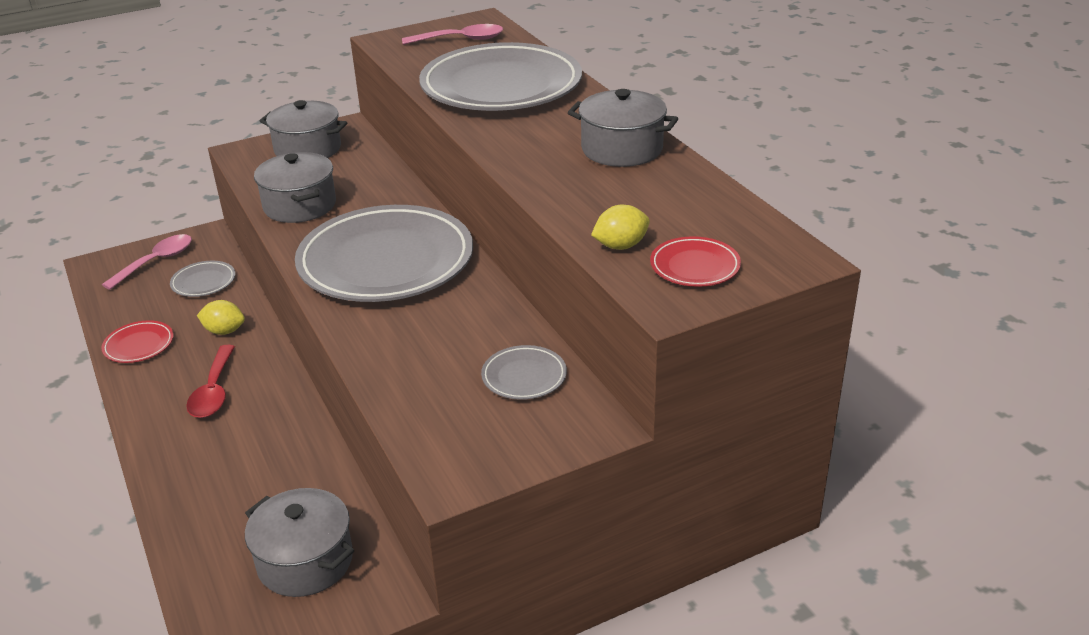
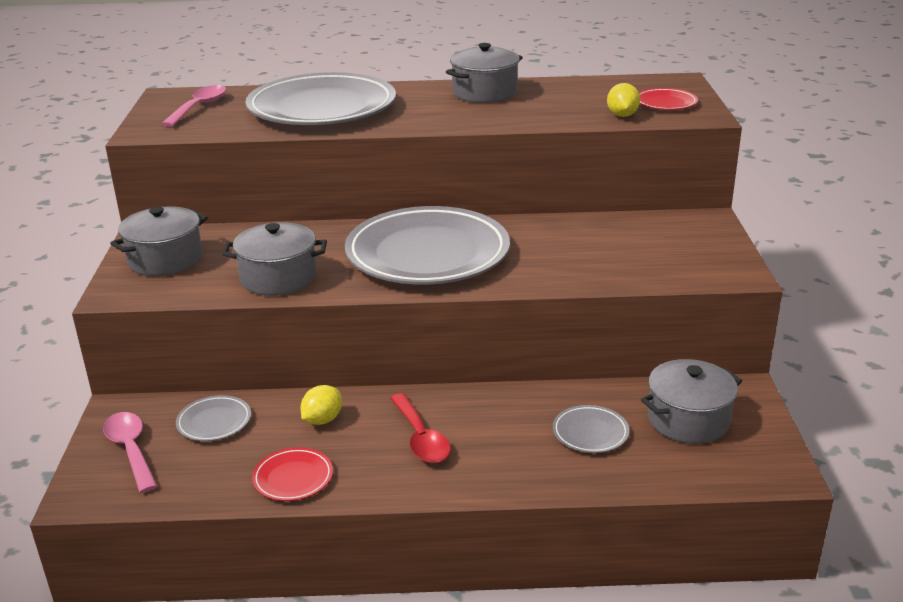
camera: 65 degrees left, 5 degrees down
red spoon [186,345,235,418] -> red spoon turned 45 degrees clockwise [390,393,451,463]
grey plate [481,345,567,400] -> grey plate moved to [553,405,629,453]

